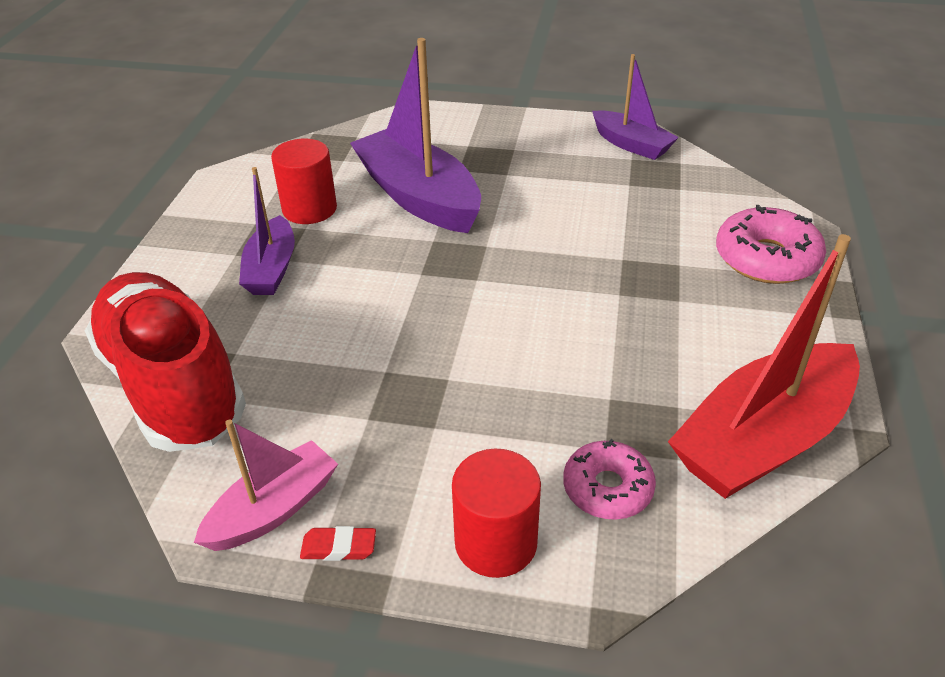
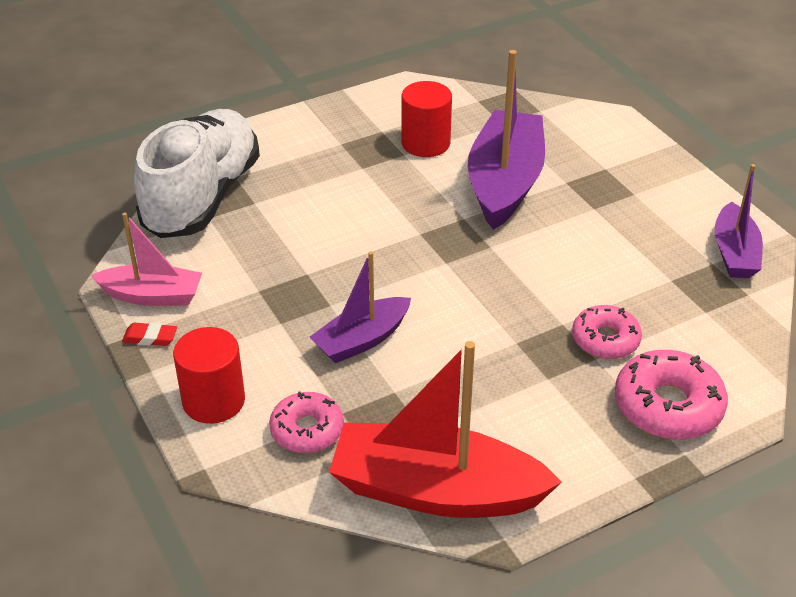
camera: 50 degrees right, 0 degrees up
red shoe [85,272,246,452] -> white shoe [134,109,260,238]
purple boat [239,167,295,295] -> purple boat moved to [310,251,411,363]
red eraser [300,526,376,561] -> red eraser turned 45 degrees counterclockwise [122,323,177,346]
none -> pink donut [572,305,642,359]

